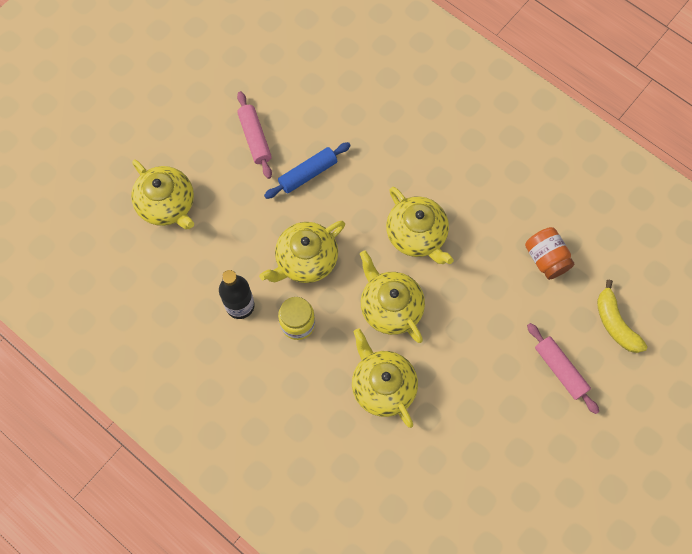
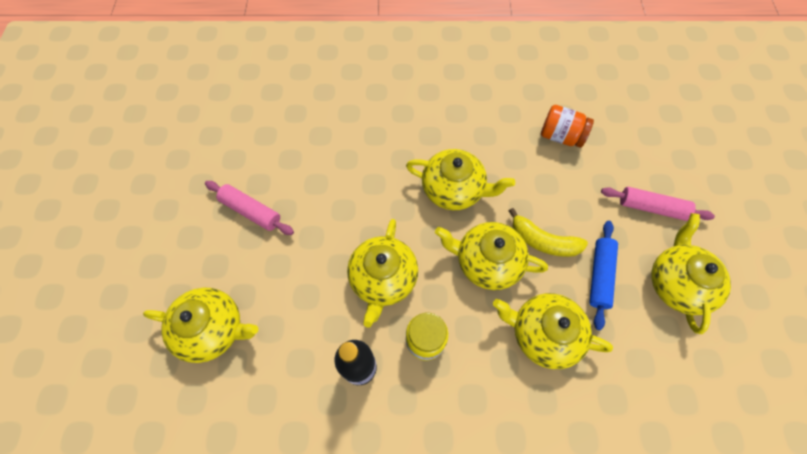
camera: 40 degrees left, 5 degrees down
blue rolling pin [264,142,351,199] -> blue rolling pin moved to [589,221,618,330]
yellow banana [597,280,648,353] -> yellow banana moved to [509,208,588,257]
none -> yellow teapot [651,213,731,334]

